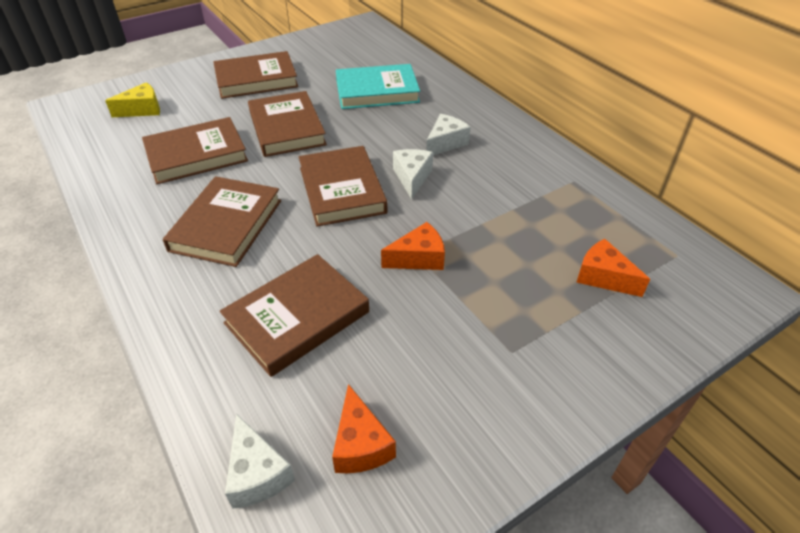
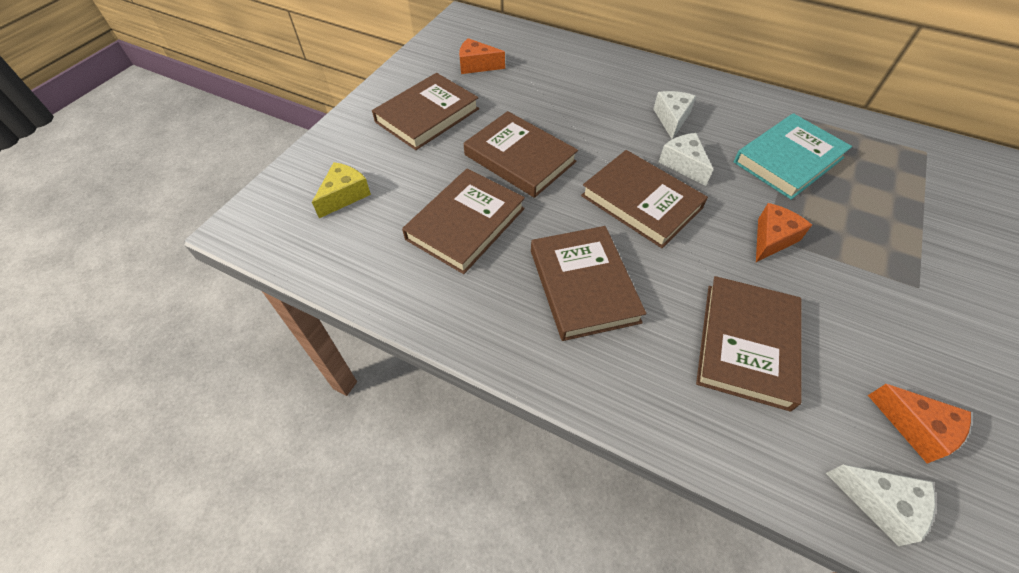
camera: 30 degrees left, 10 degrees up
turquoise book [336,64,420,109] -> turquoise book moved to [734,113,852,200]
orange cheese [576,239,650,297] -> orange cheese moved to [459,38,505,74]

